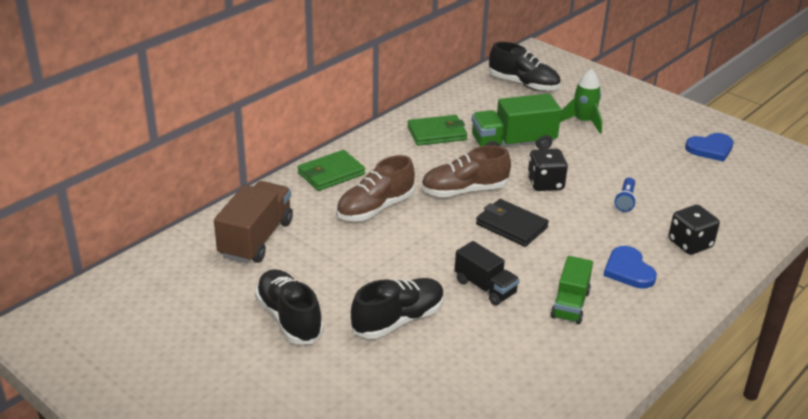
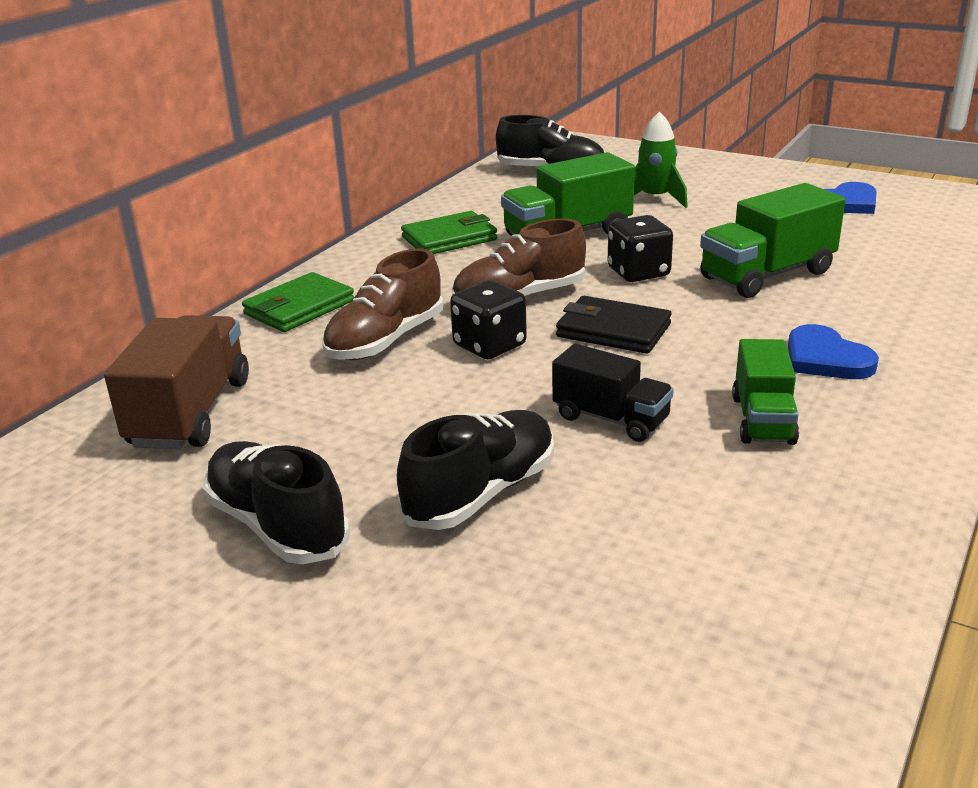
camera: 10 degrees left, 5 degrees down
blue flashlight [614,177,636,212] -> green truck [700,183,845,298]
black dice [668,205,720,255] -> black dice moved to [450,280,527,359]

